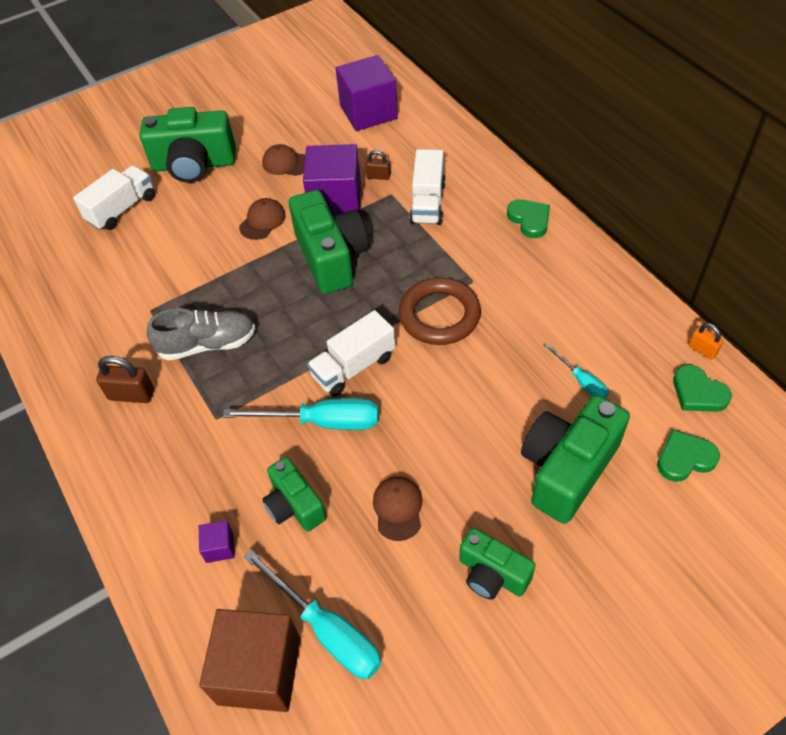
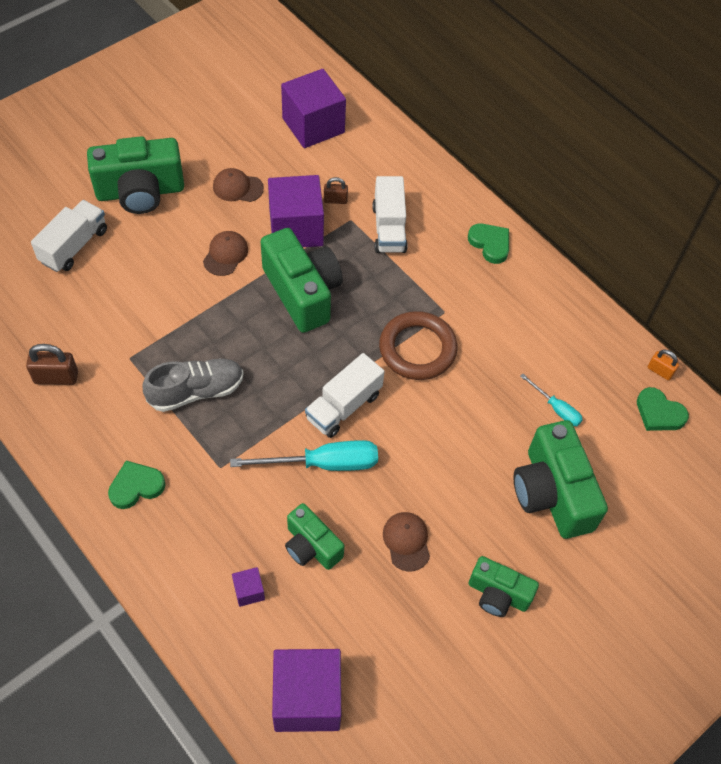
camera: 15 degrees left, 5 degrees up
brown padlock [96,356,154,403] -> brown padlock moved to [26,344,78,385]
brown cube [199,609,301,712] -> purple cube [272,649,341,732]
turquoise screwdriver [243,549,381,679] -> none
green camera [521,395,630,524] -> green camera turned 45 degrees counterclockwise [514,420,608,539]
green heart [657,430,720,482] -> green heart moved to [108,461,166,509]

